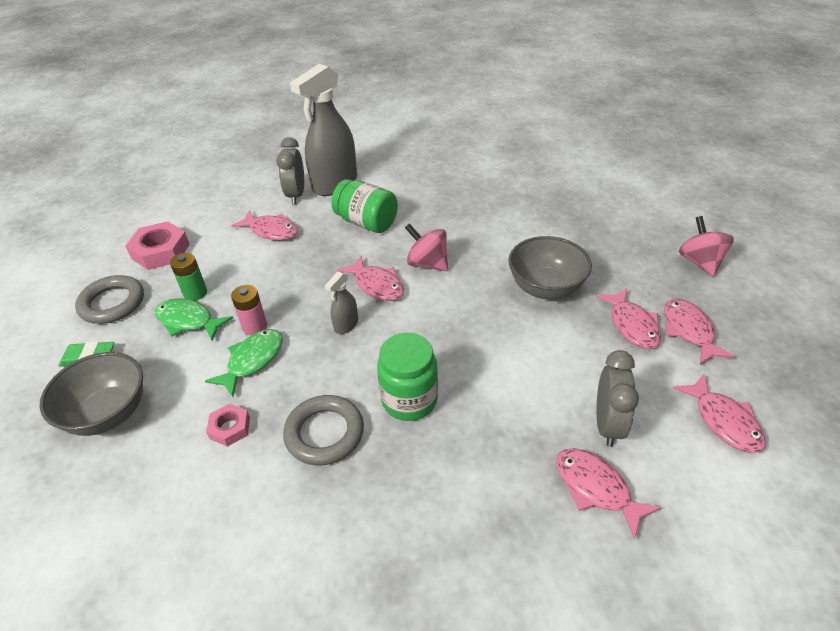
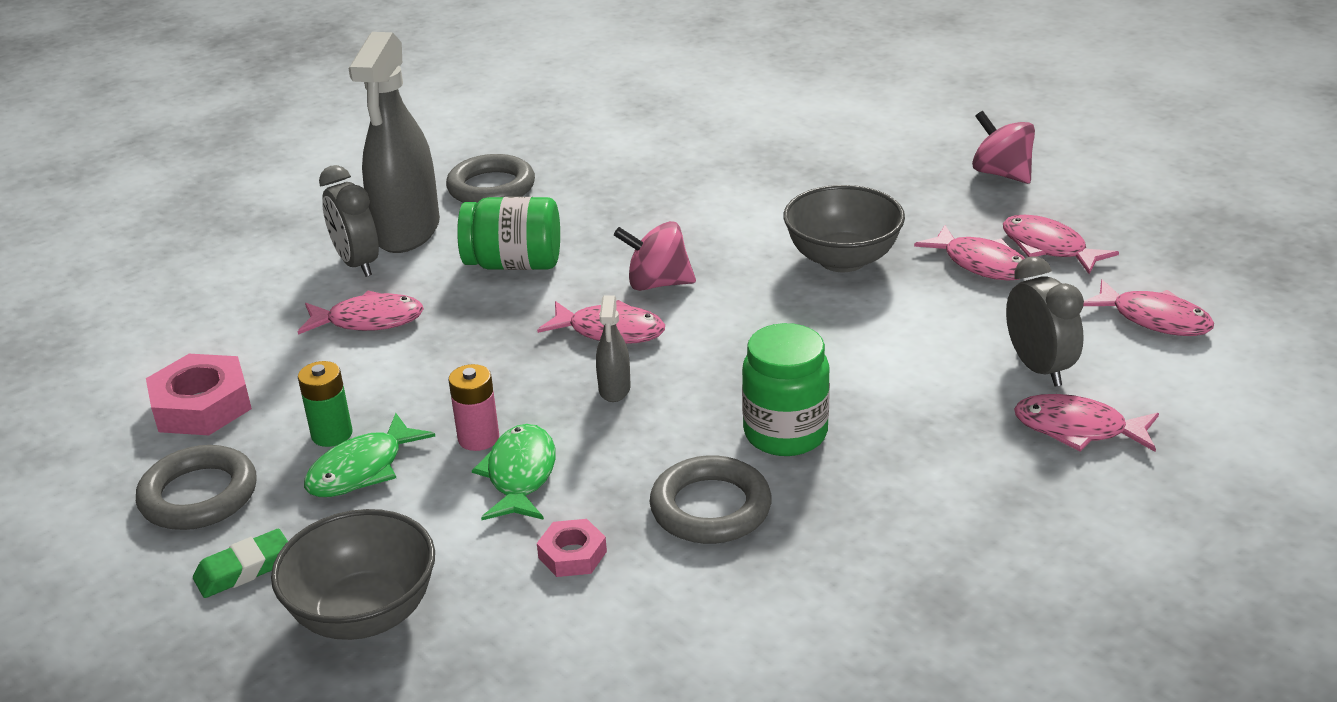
camera: 30 degrees left, 10 degrees down
green fish [155,298,233,341] -> green fish turned 45 degrees counterclockwise [304,413,435,497]
none -> grey ring [446,154,535,203]

